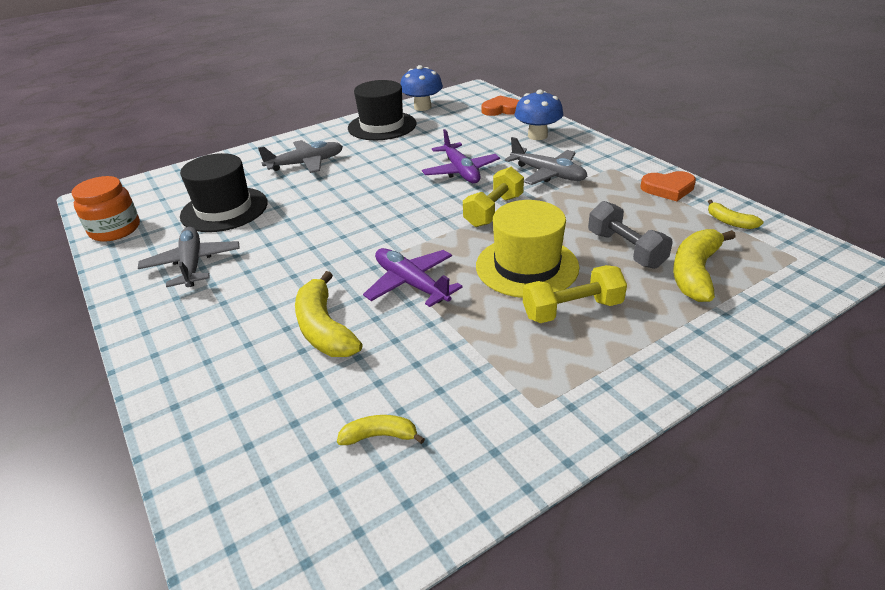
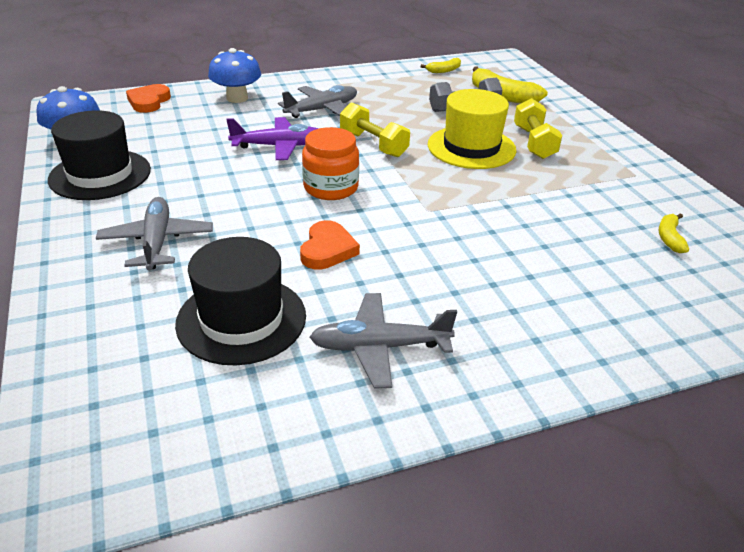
camera: 80 degrees left, 0 degrees up
orange jar [71,176,140,242] -> orange jar moved to [302,127,359,200]
yellow banana [295,271,362,357] -> none
purple plane [363,248,463,307] -> none
orange heart [640,171,696,201] -> orange heart moved to [300,220,360,270]

